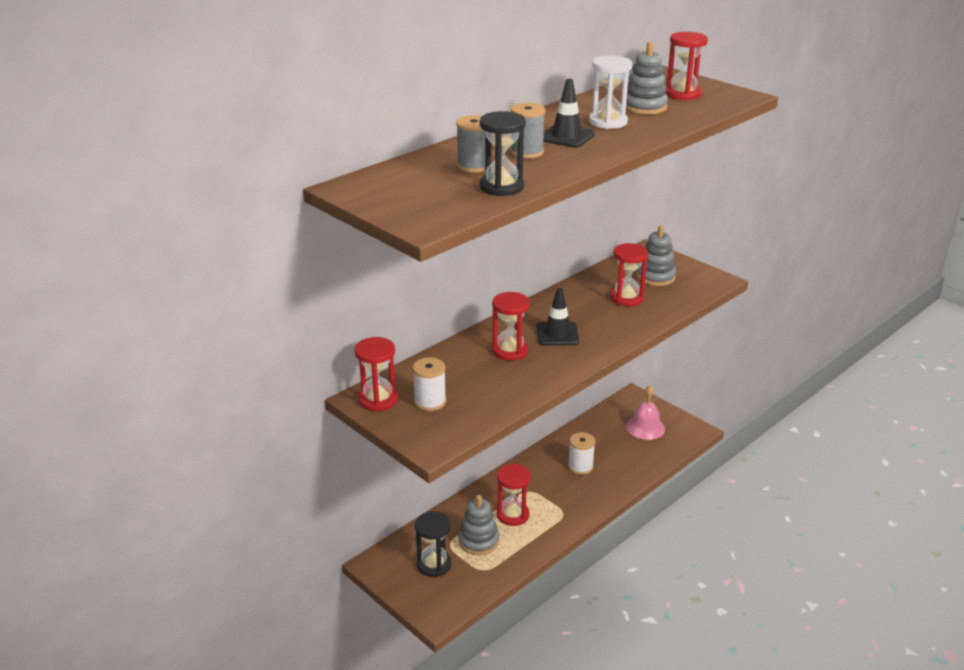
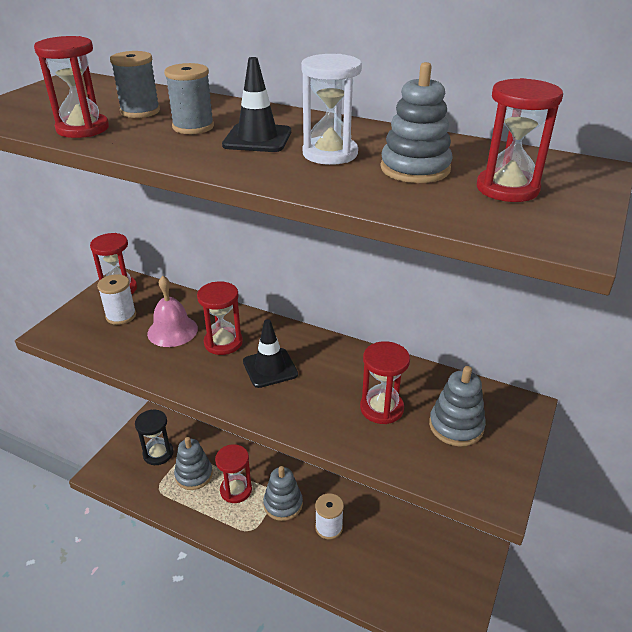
camera: 70 degrees right, 5 degrees up
black hourglass [480,111,526,196] -> red hourglass [34,36,109,138]
pink bell [626,385,665,440] -> pink bell moved to [147,276,198,347]
none -> grey stacking toy [263,466,303,521]

